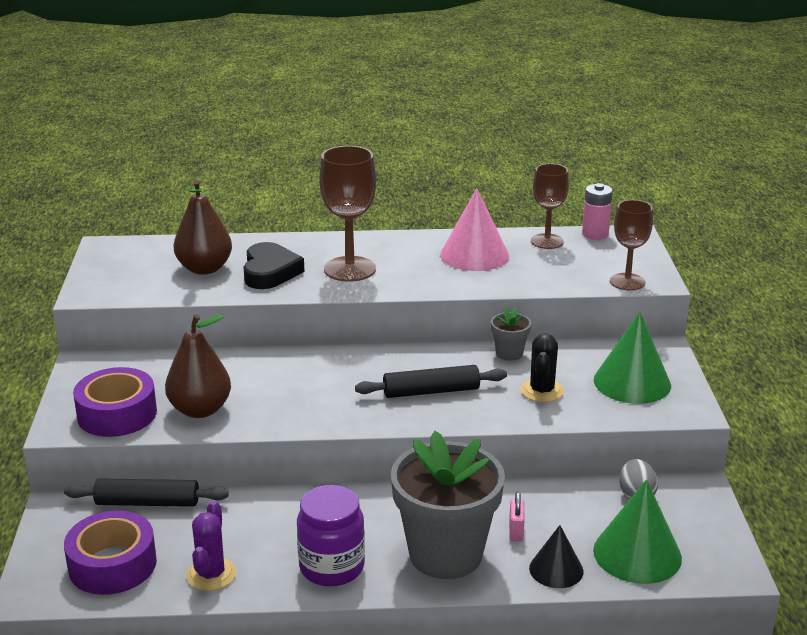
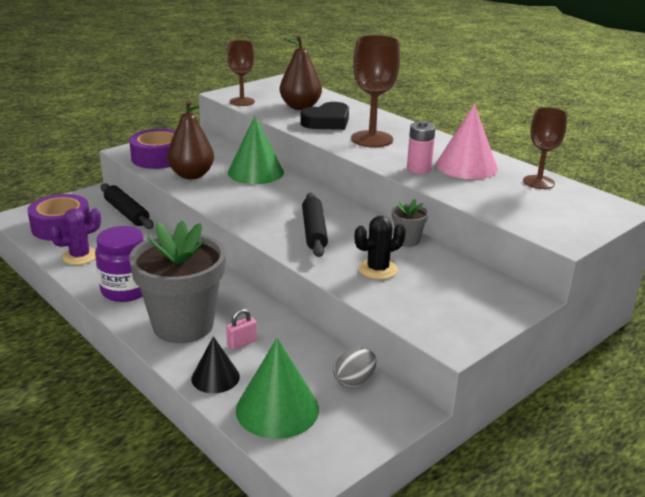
camera: 50 degrees right, 0 degrees up
black rolling pin [355,365,507,398] -> black rolling pin turned 45 degrees clockwise [302,192,328,257]
pink battery [582,183,613,240] -> pink battery moved to [407,121,436,174]
green cone [594,312,671,404] -> green cone moved to [228,116,284,184]
brown goblet [610,200,653,290] -> brown goblet moved to [227,40,255,106]

